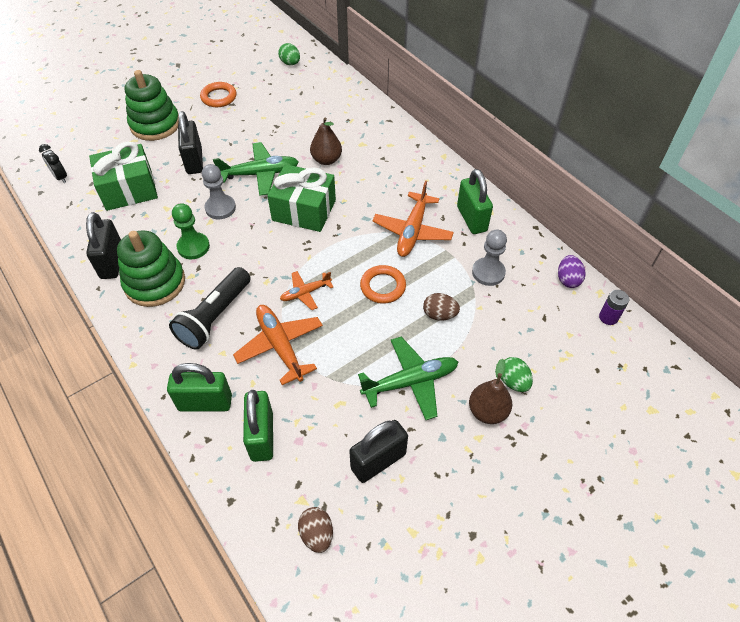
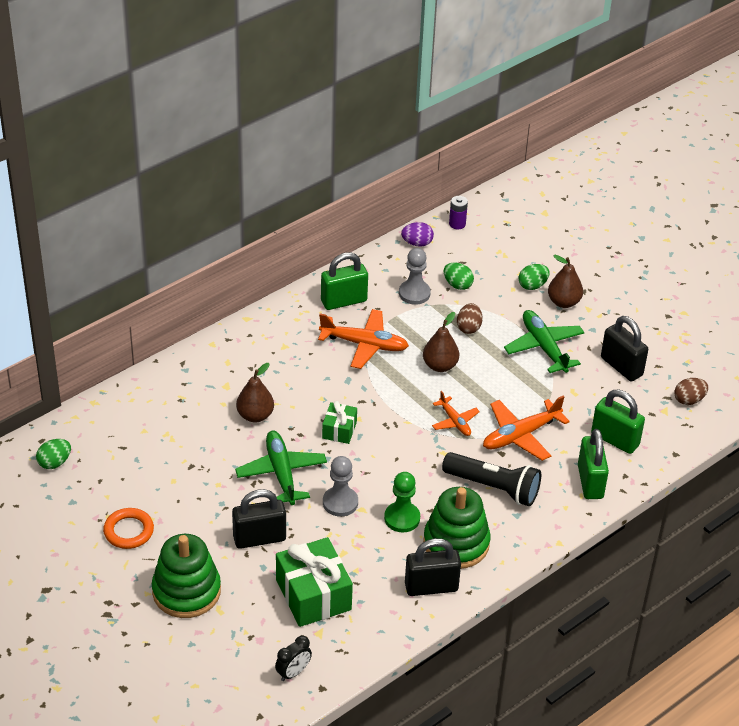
camera: 95 degrees left, 10 degrees down
green padlock [243,390,273,462] -> green padlock turned 45 degrees clockwise [591,390,645,454]
green gift [267,164,336,232] -> green gift [322,401,357,444], size x0.54
orange ring [360,265,406,304] -> brown pear [423,312,459,372]
none -> green egg [443,263,474,290]

